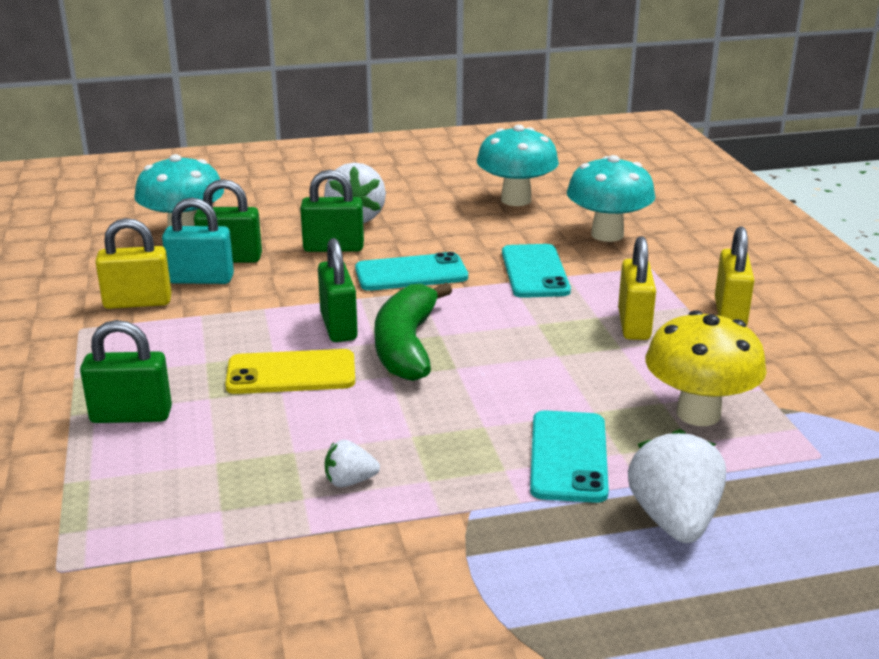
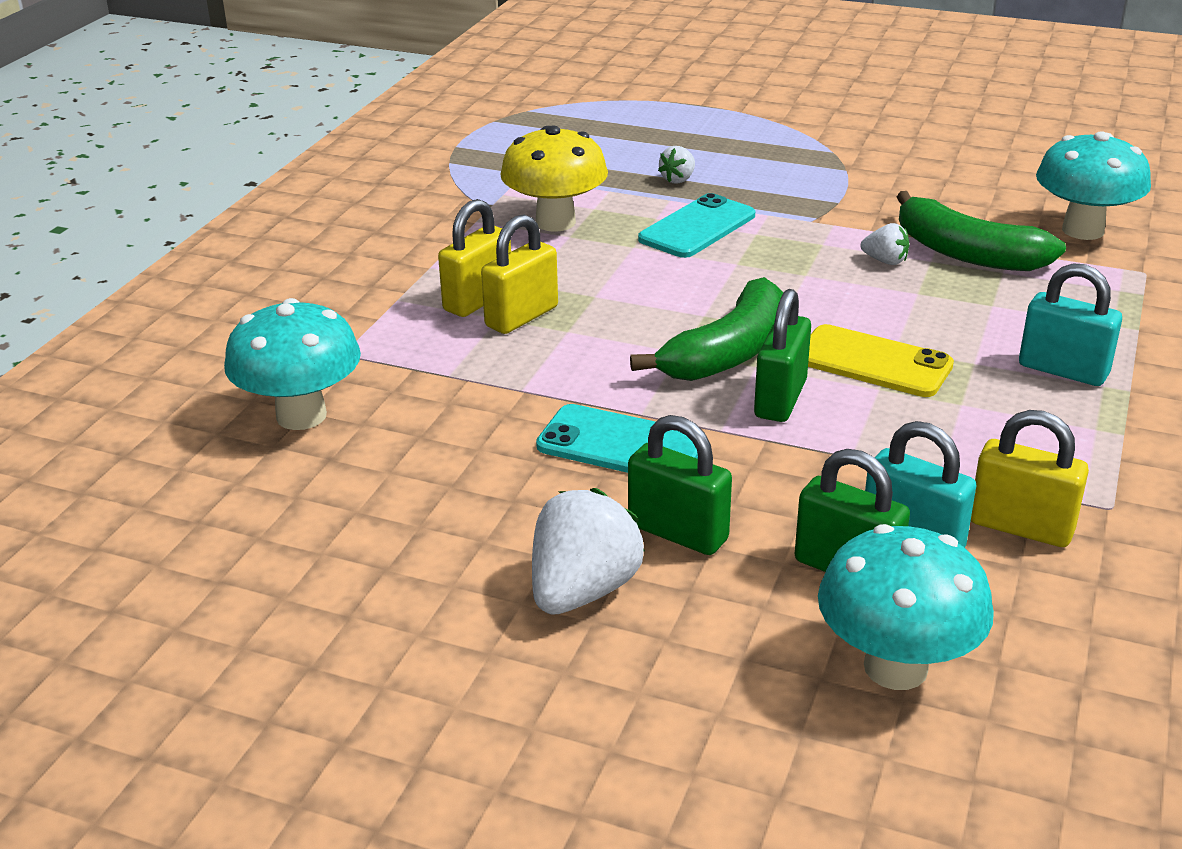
camera: 145 degrees left, 5 degrees up
green padlock [80,320,172,423] -> turquoise padlock [1019,263,1122,386]
turquoise mushroom [477,125,559,206] -> turquoise mushroom moved to [1036,131,1151,240]
turquoise phone [502,244,571,298] -> none
white strawberry [628,429,726,543] -> white strawberry [658,146,695,184], size x0.51
yellow padlock [715,227,754,326] -> yellow padlock moved to [481,214,558,334]
none -> green banana [897,191,1066,271]

